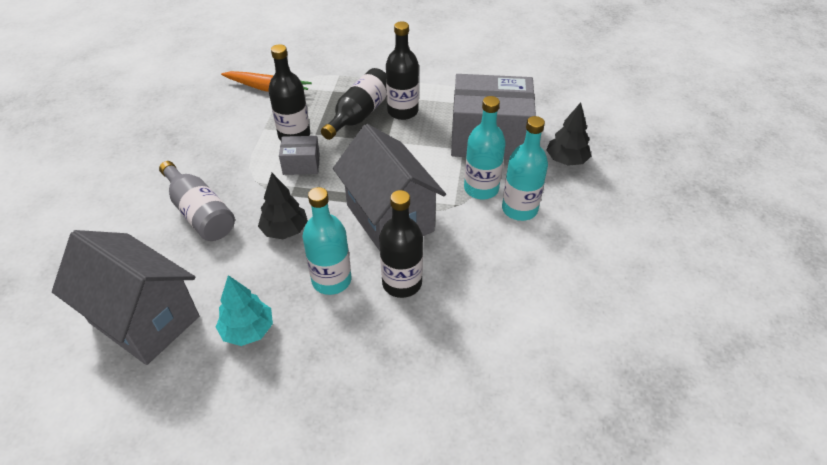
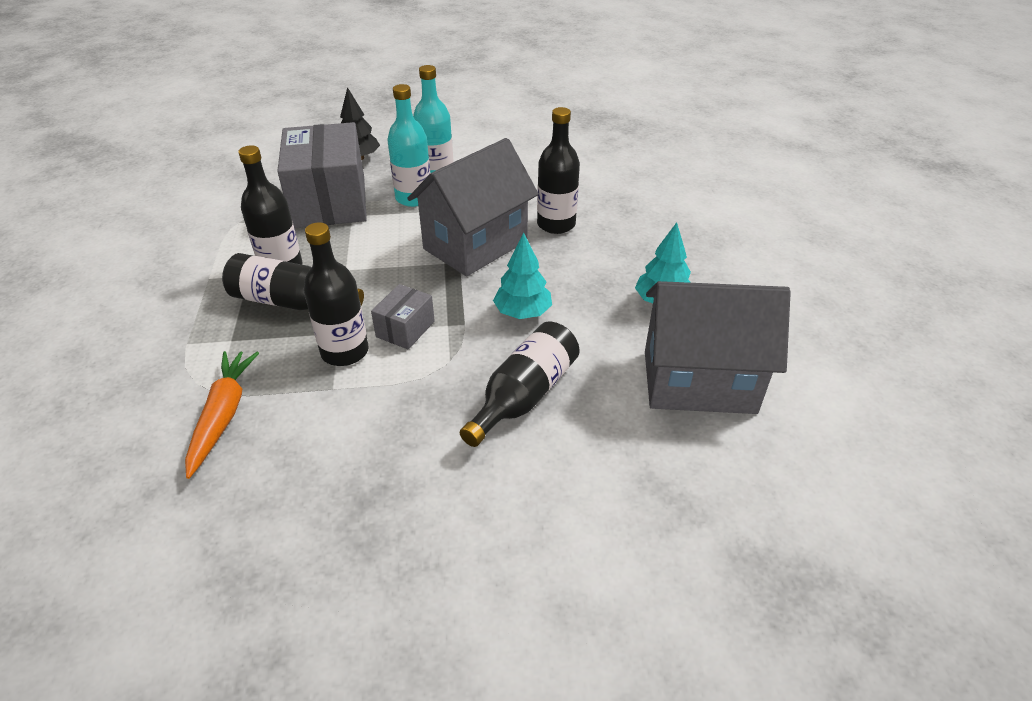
camera: 105 degrees left, 5 degrees down
grey house [52,230,199,365] -> grey house turned 75 degrees clockwise [645,281,791,414]
grey bottle [159,161,235,241] -> black bottle [460,322,580,447]
black tree [258,173,308,239] -> turquoise tree [493,233,552,319]
grey box [279,136,320,175] -> grey box turned 45 degrees clockwise [371,284,435,350]
turquoise bottle [303,187,351,295] -> none

